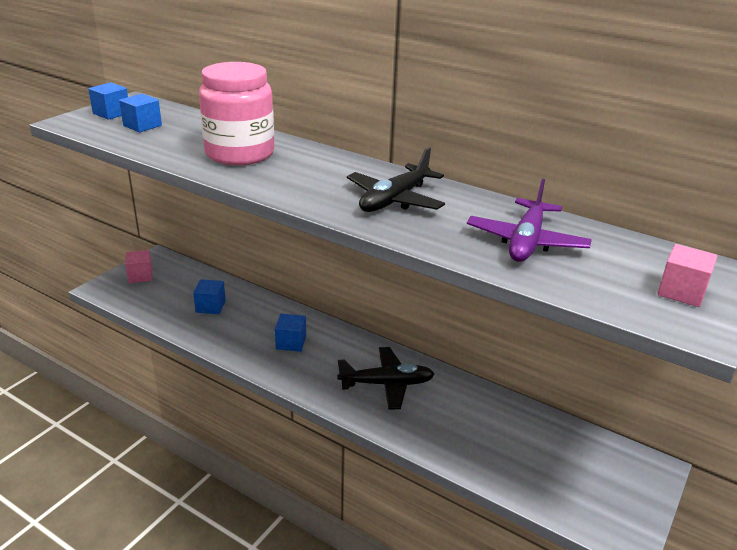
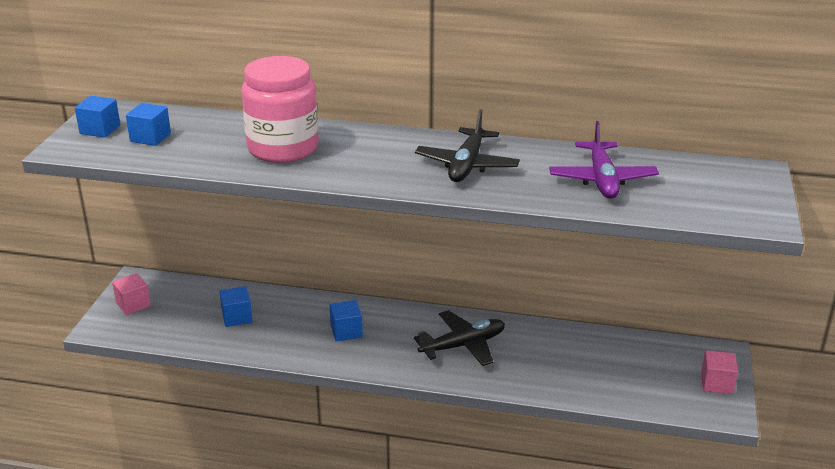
camera: 20 degrees left, 0 degrees up
pink cube [657,244,718,307] -> pink cube moved to [701,350,738,394]

